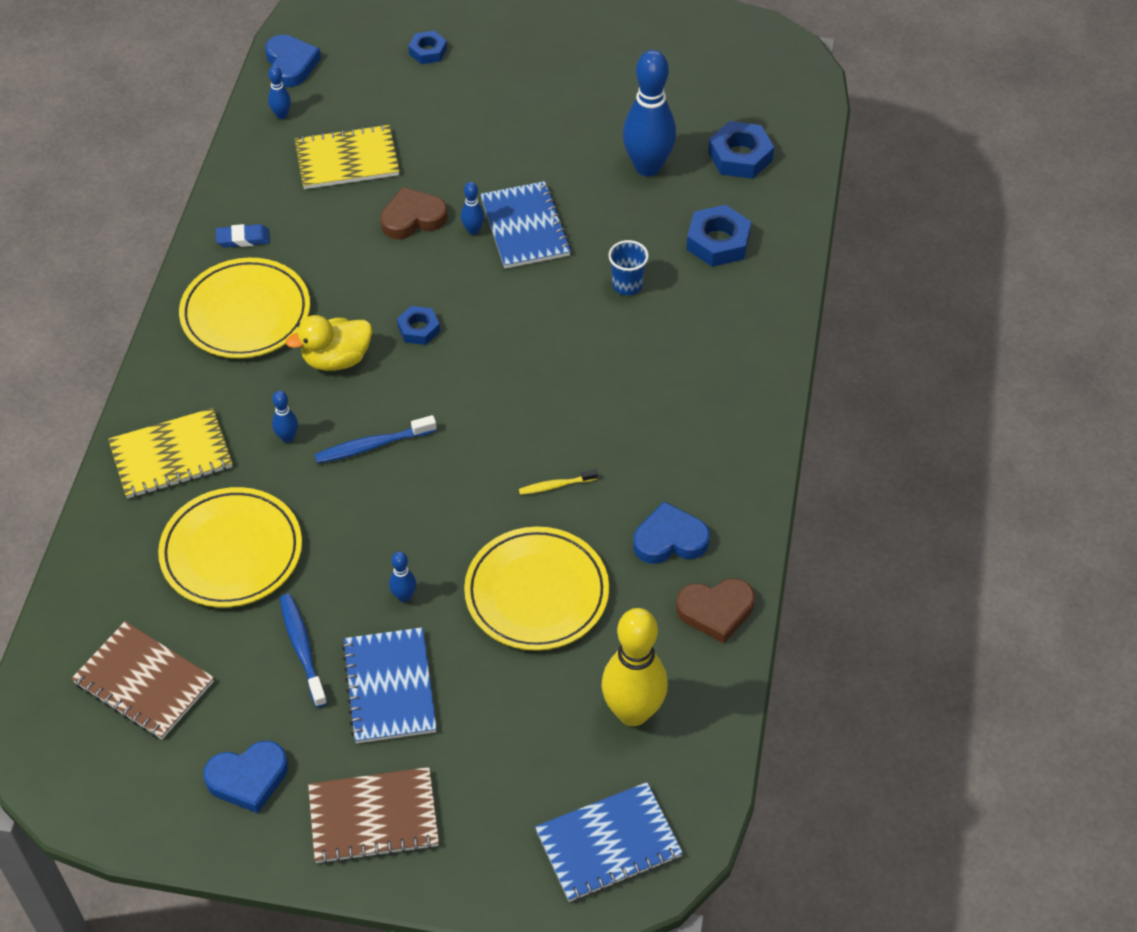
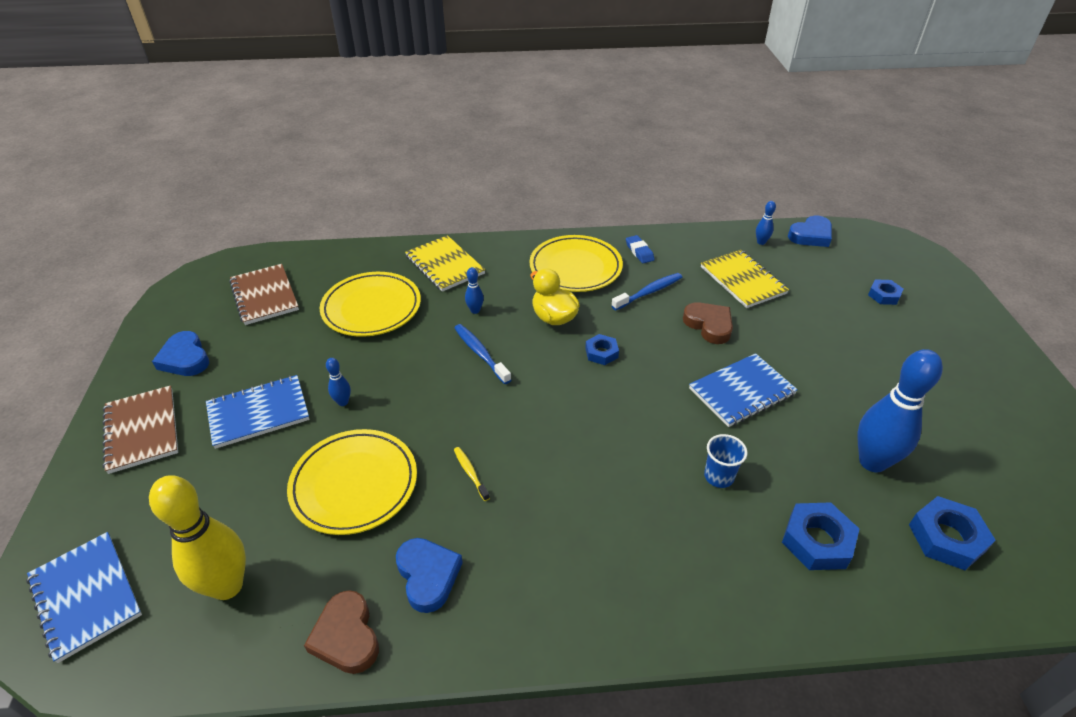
camera: 75 degrees right, 10 degrees down
brown notebook [71,621,214,739] -> brown notebook turned 45 degrees counterclockwise [229,264,299,325]
blue toothbrush [280,594,327,708] -> blue toothbrush moved to [611,273,682,310]
blue bowling pin [461,182,484,235] -> none

